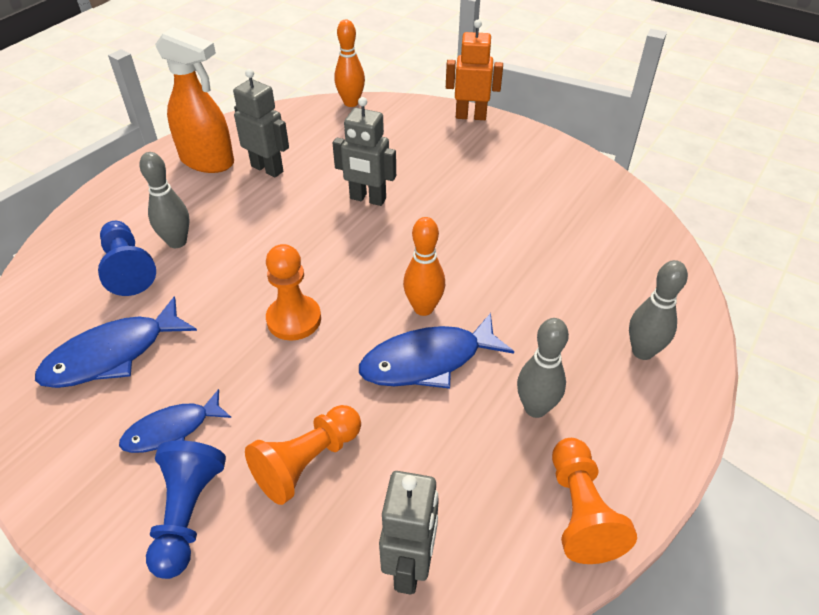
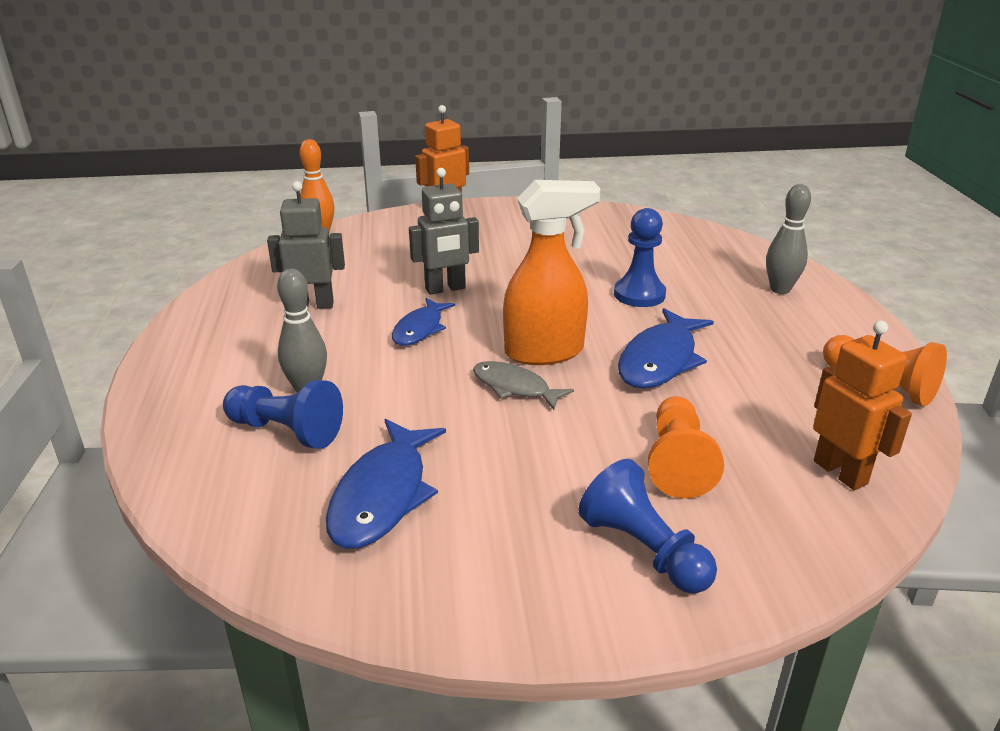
camera: 40 degrees left, 15 degrees down
blue fish [119,389,231,453] -> blue fish moved to [392,298,455,346]
orange spray bottle [155,27,234,173] -> orange spray bottle moved to [503,180,601,365]
orange pawn [266,244,321,341] -> grey fish [473,361,574,410]
grey robot [379,471,439,595] -> orange robot [813,321,912,490]
orange bowling pin [403,217,445,316] -> none
grey bowling pin [517,318,569,418] -> none
none -> blue pawn [614,208,666,307]

